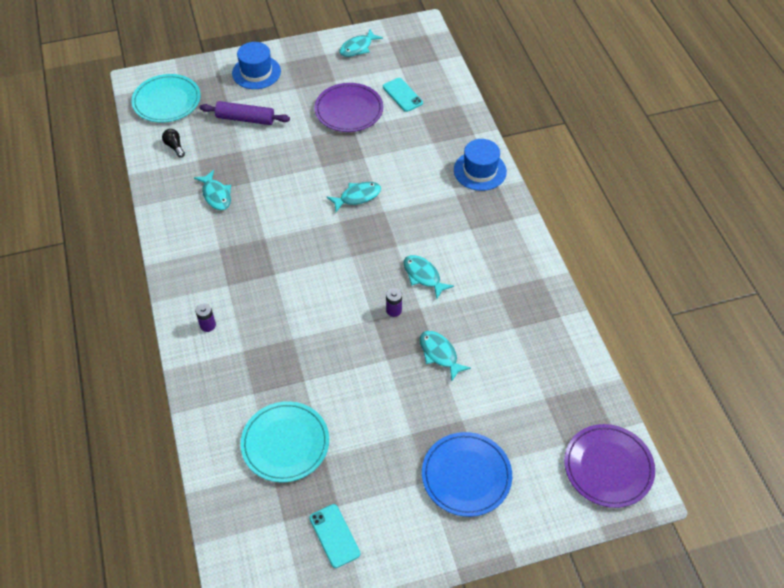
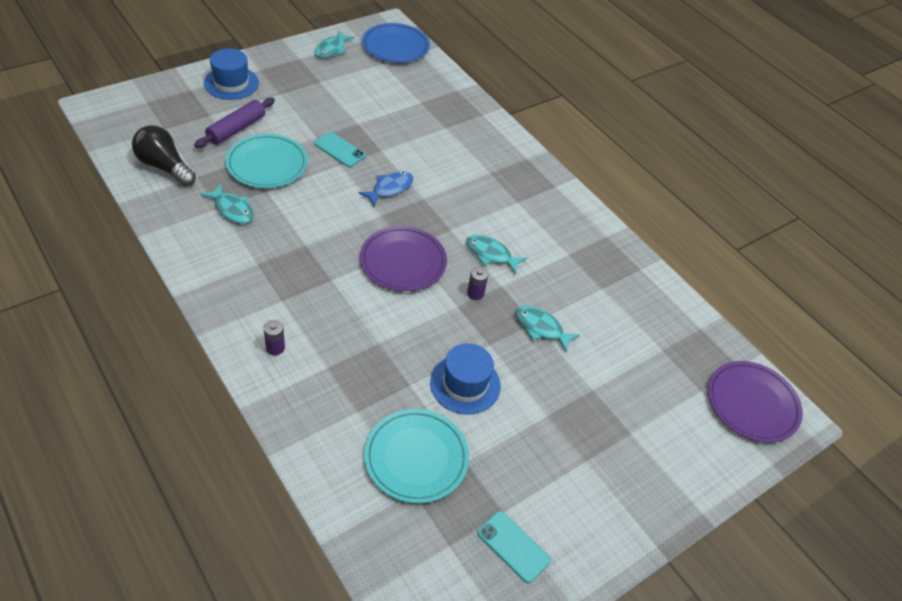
camera: 25 degrees left, 5 degrees down
turquoise plate [131,74,201,123] -> turquoise plate moved to [225,134,308,188]
black light bulb [162,129,185,157] -> black light bulb [132,125,196,186], size x1.98
purple rolling pin [199,101,290,125] -> purple rolling pin turned 45 degrees counterclockwise [194,98,275,148]
purple plate [314,83,383,132] -> purple plate moved to [360,226,447,292]
turquoise fish [327,182,381,212] -> blue fish [358,171,413,207]
turquoise phone [383,78,423,112] -> turquoise phone moved to [314,132,366,167]
blue plate [422,432,512,517] -> blue plate moved to [362,23,430,63]
blue hat [454,139,507,191] -> blue hat moved to [430,343,501,415]

